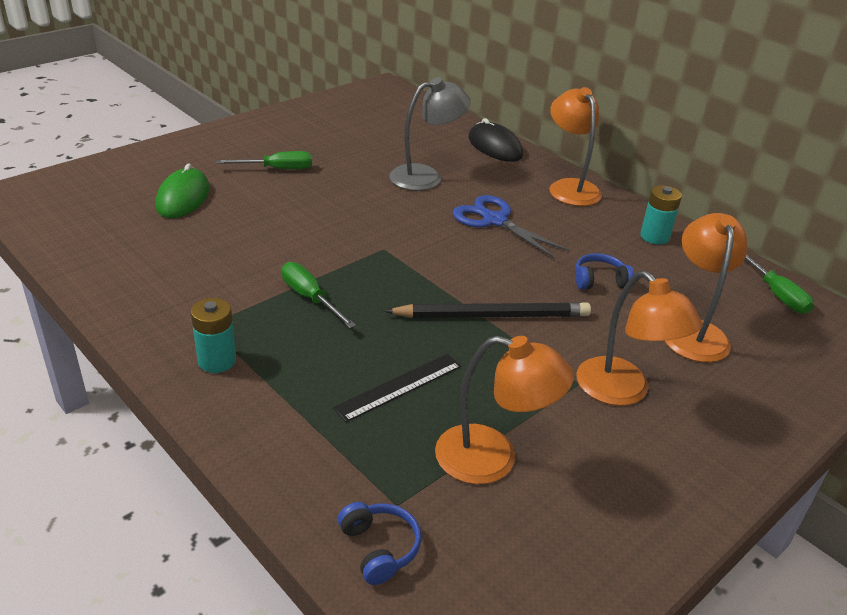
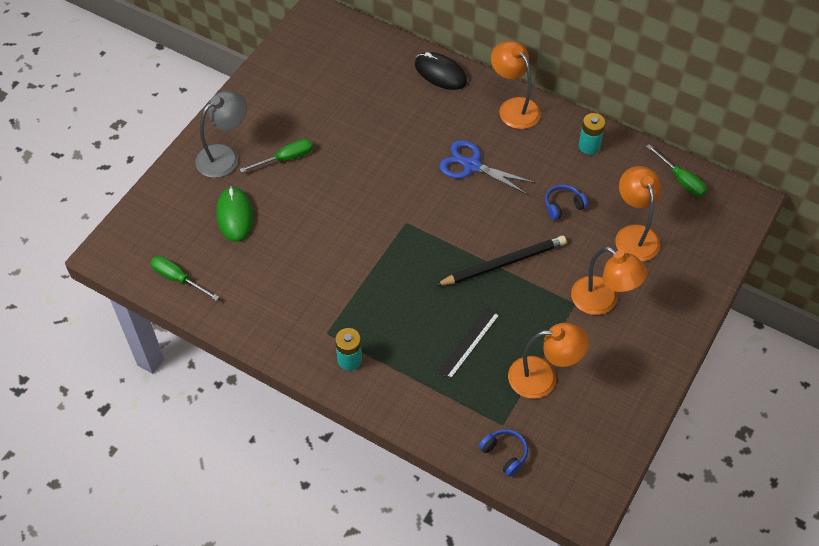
camera: 15 degrees left, 20 degrees up
green screwdriver [281,262,356,328] -> green screwdriver moved to [151,256,219,301]
grey lamp [389,77,471,191] -> grey lamp moved to [195,91,247,178]

